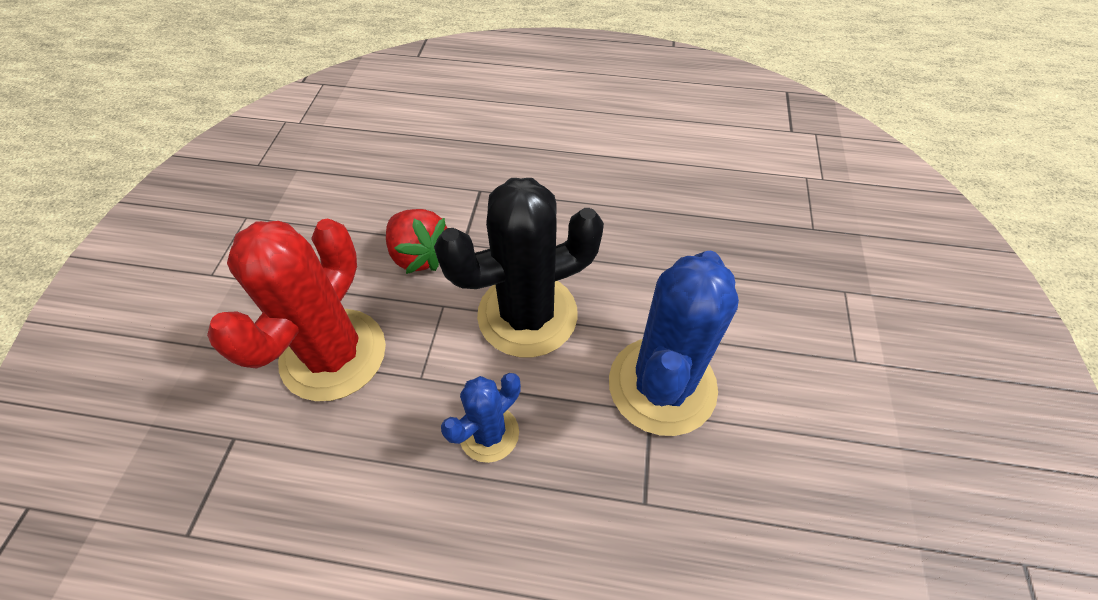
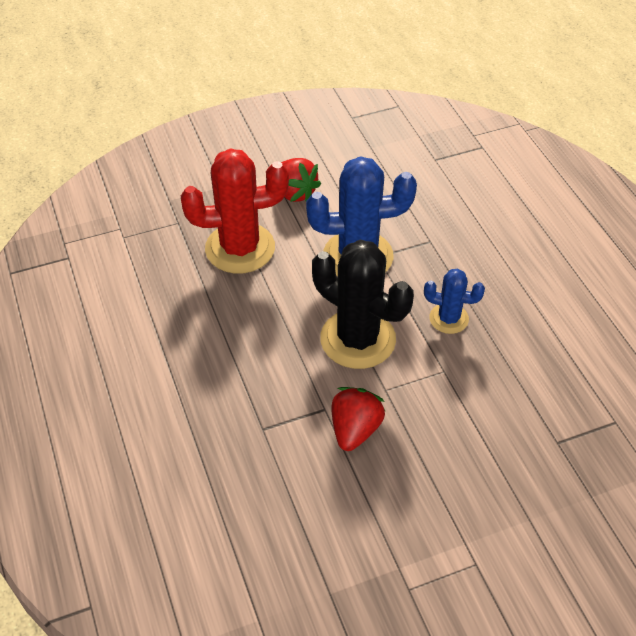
camera: 120 degrees left, 5 degrees down
red cactus [207,218,386,401] -> red cactus moved to [181,148,289,274]
none -> red strawberry [281,158,321,202]

